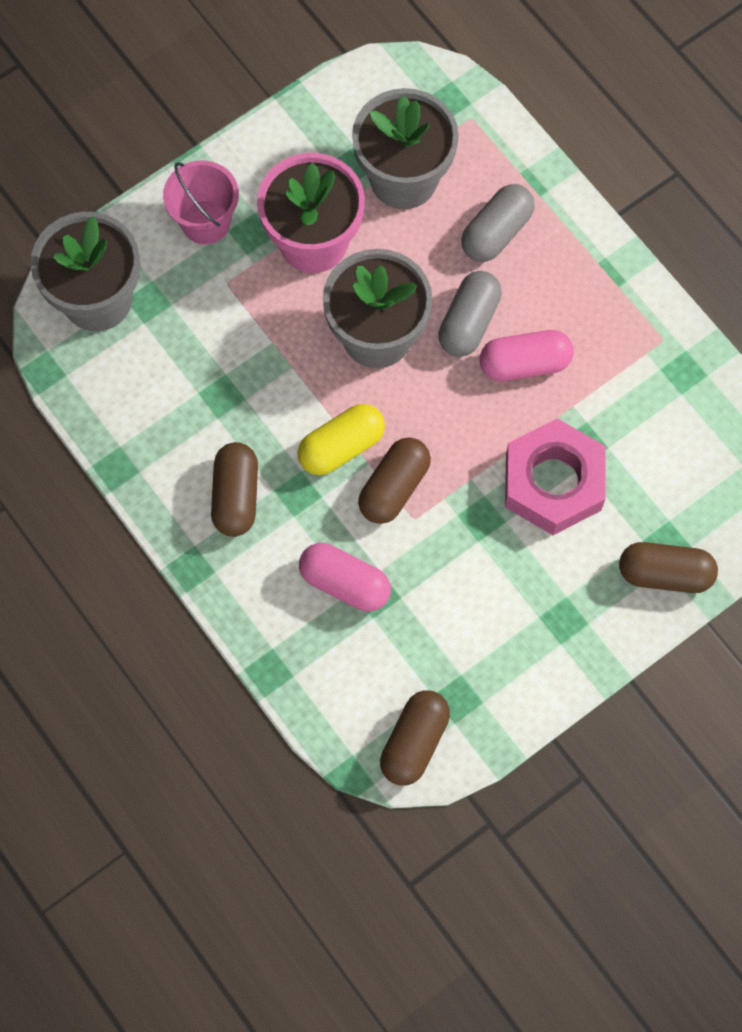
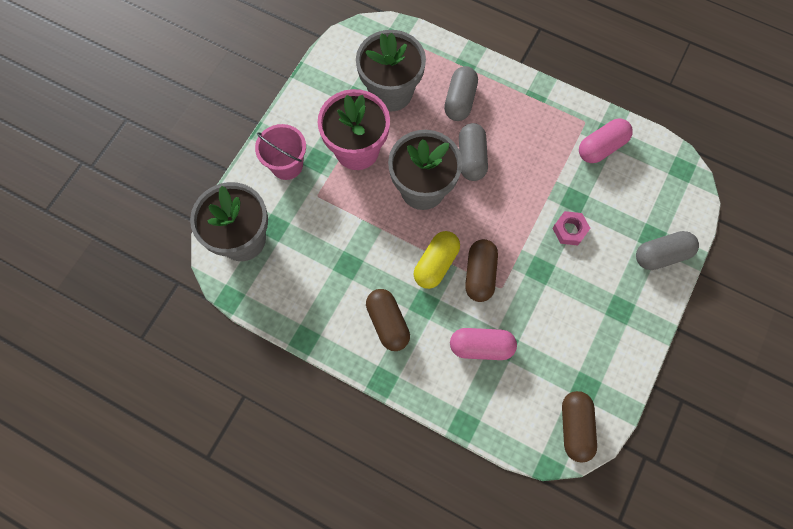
camera: 25 degrees left, 0 degrees up
pink capsule [480,330,574,381] -> pink capsule moved to [579,118,633,163]
pink nut [505,418,606,535] -> pink nut [552,211,590,246], size x0.49
brown capsule [619,542,718,593] -> grey capsule [636,231,699,270]

